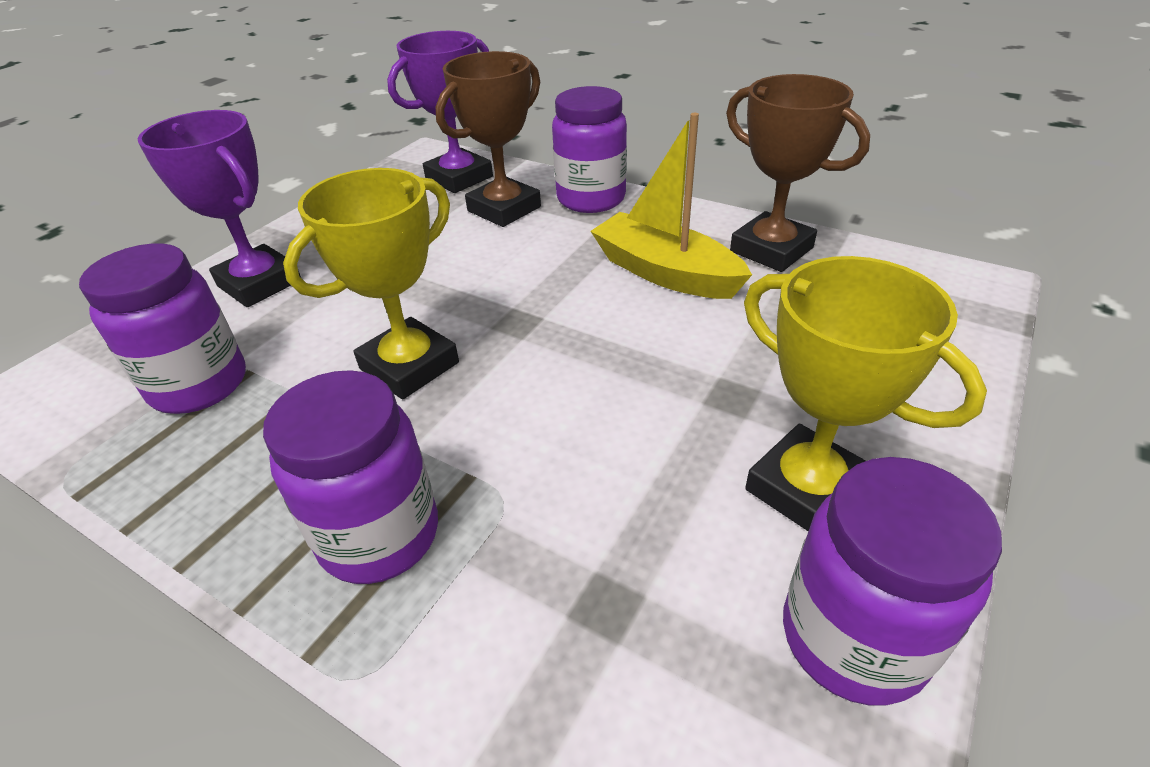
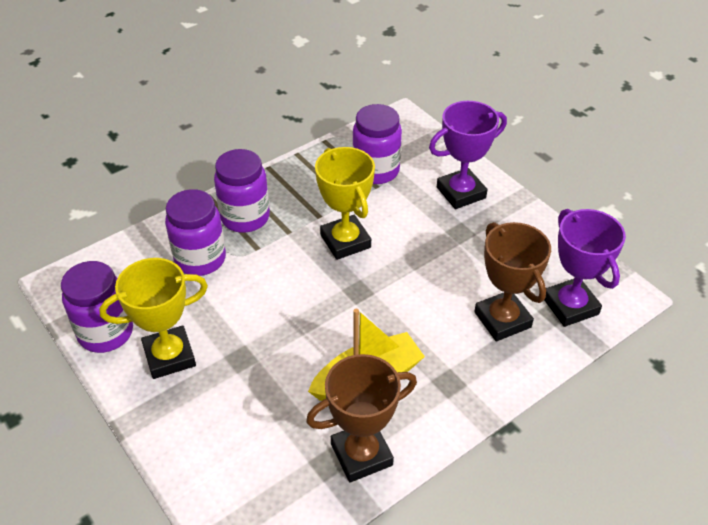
camera: 110 degrees right, 5 degrees up
purple jar [552,86,627,213] -> purple jar moved to [165,189,226,276]

